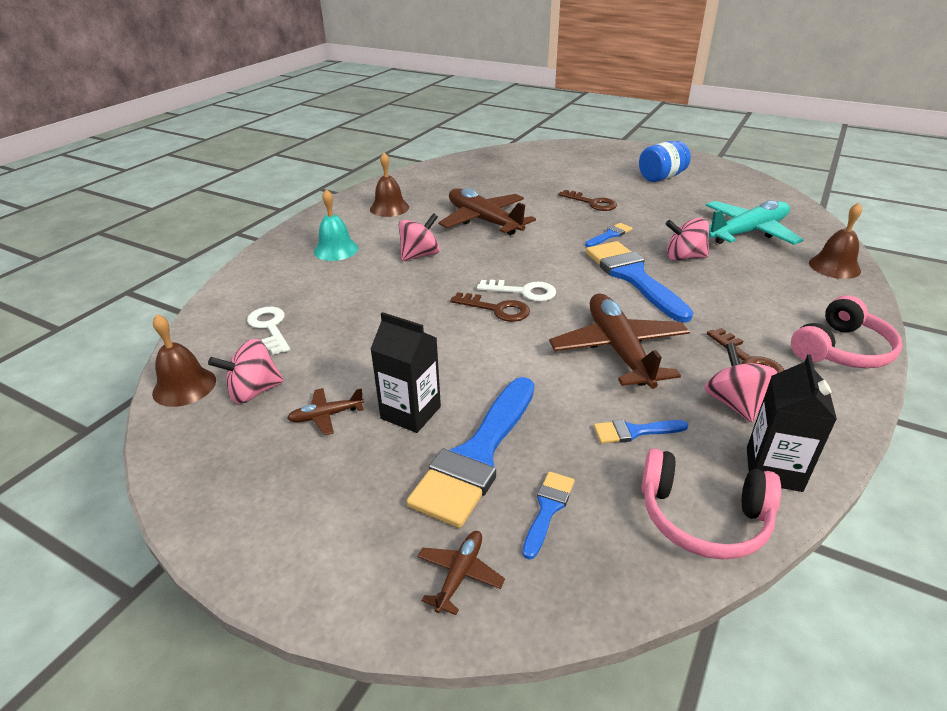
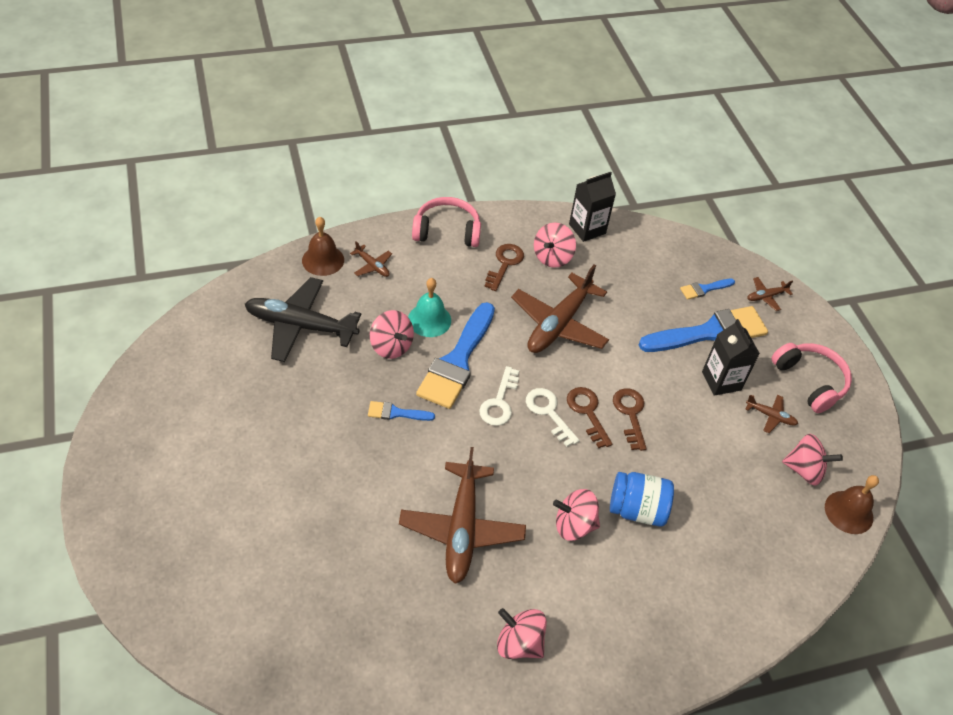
camera: 140 degrees left, 15 degrees up
white key [247,307,290,355] -> white key moved to [479,366,519,426]
turquoise bell [314,189,358,261] -> turquoise bell moved to [408,278,451,337]
brown bell [370,153,409,217] -> pink spinning top [497,608,547,659]
brown key [558,190,617,211] -> brown key moved to [613,388,647,451]
blue brush [594,419,688,444] -> none
blue jar [639,141,691,182] -> blue jar moved to [610,472,674,527]
pink headphones [641,448,781,560] -> pink headphones moved to [772,343,852,413]
turquoise plane [706,200,803,245] -> black plane [245,277,361,362]
none -> brown plane [350,241,392,277]

